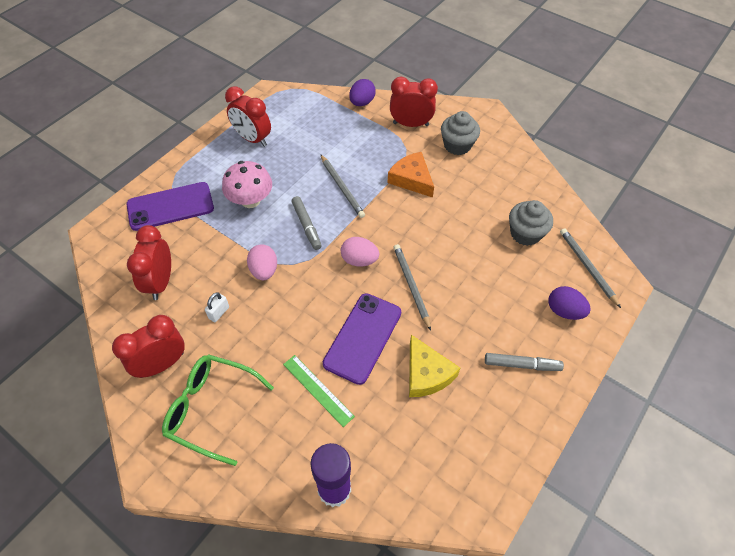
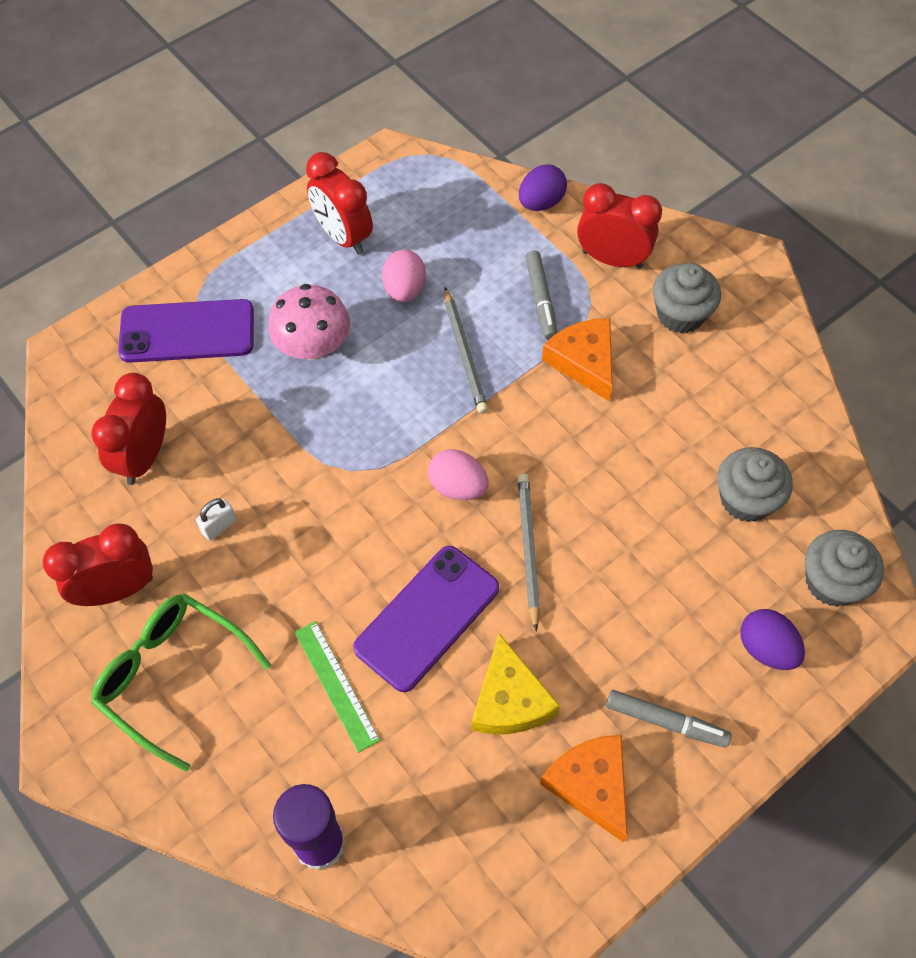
camera: 15 degrees right, 5 degrees up
pink egg [247,244,277,280] -> pink egg moved to [382,250,426,302]
grey marker [291,196,322,250] -> grey marker moved to [525,250,557,340]
grey pencil [560,228,621,308] -> grey cupcake [805,530,884,607]
none -> orange cheese [540,735,628,842]

